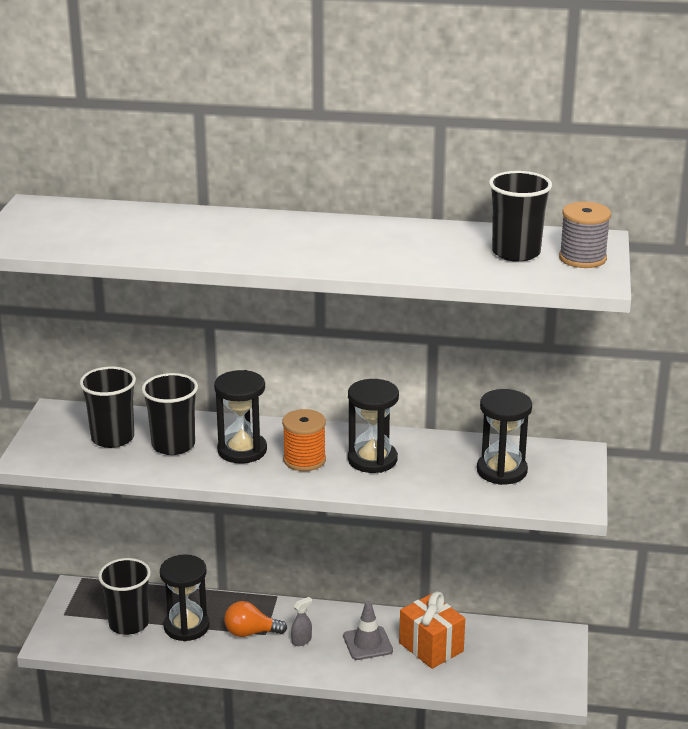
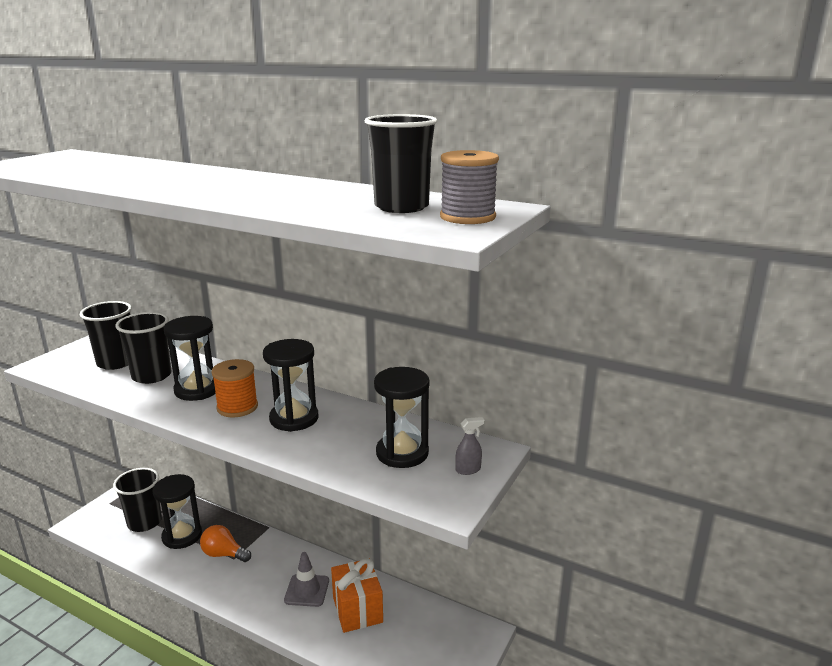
camera: 20 degrees right, 5 degrees down
grey spray bottle [291,597,312,646] -> grey spray bottle moved to [455,417,485,475]

